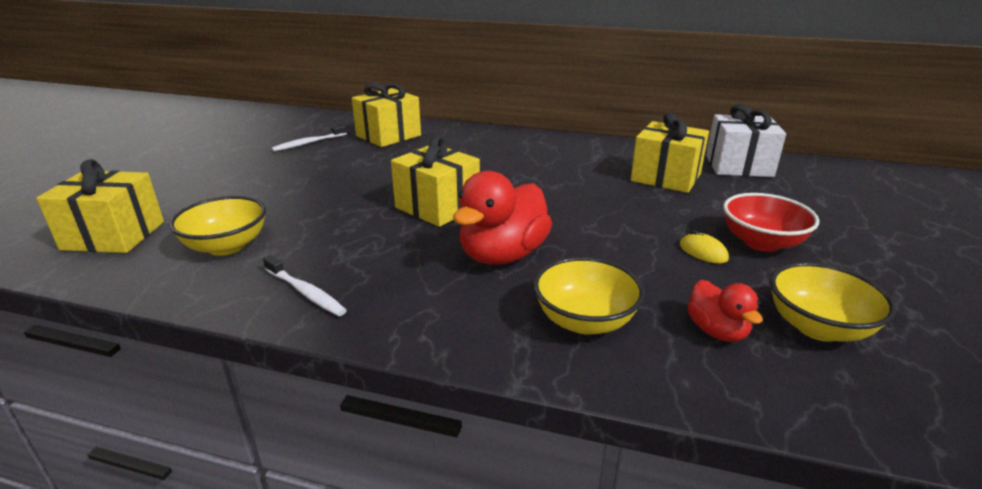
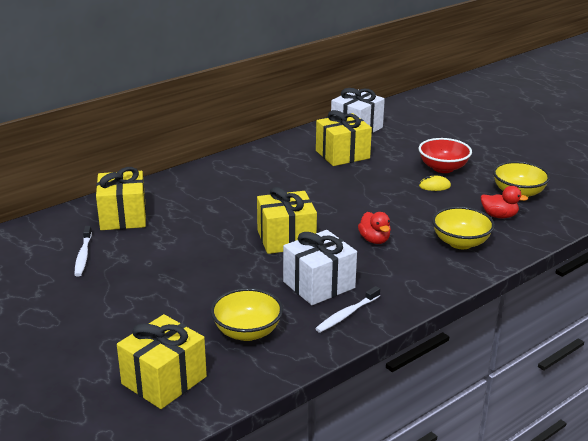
camera: 55 degrees left, 0 degrees up
white toothbrush [263,255,347,316] -> white toothbrush turned 150 degrees clockwise [315,286,380,333]
red duck [453,171,552,264] -> red duck [358,212,391,244], size x0.55
none -> white gift [283,230,357,305]

